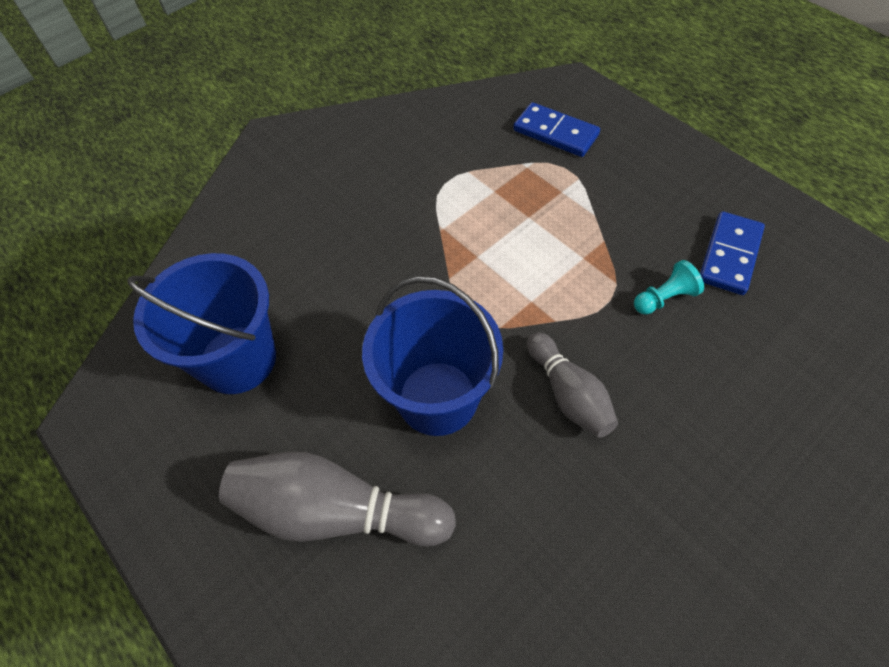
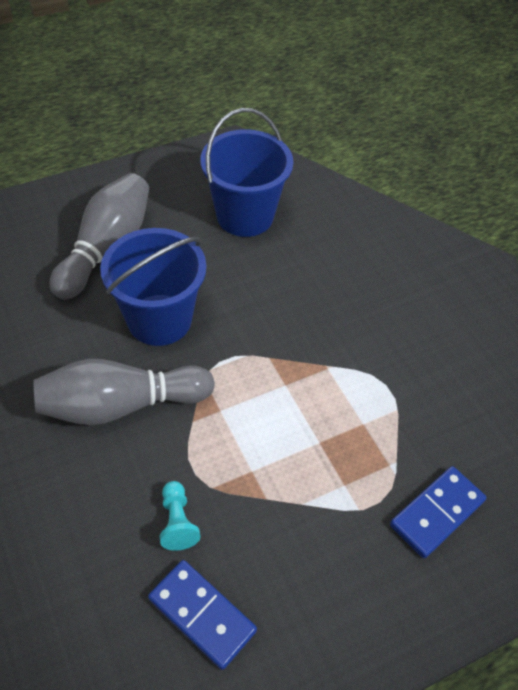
camera: 100 degrees right, 5 degrees down
grey bowling pin [527,332,618,437] -> grey bowling pin [34,359,215,425], size x1.59

